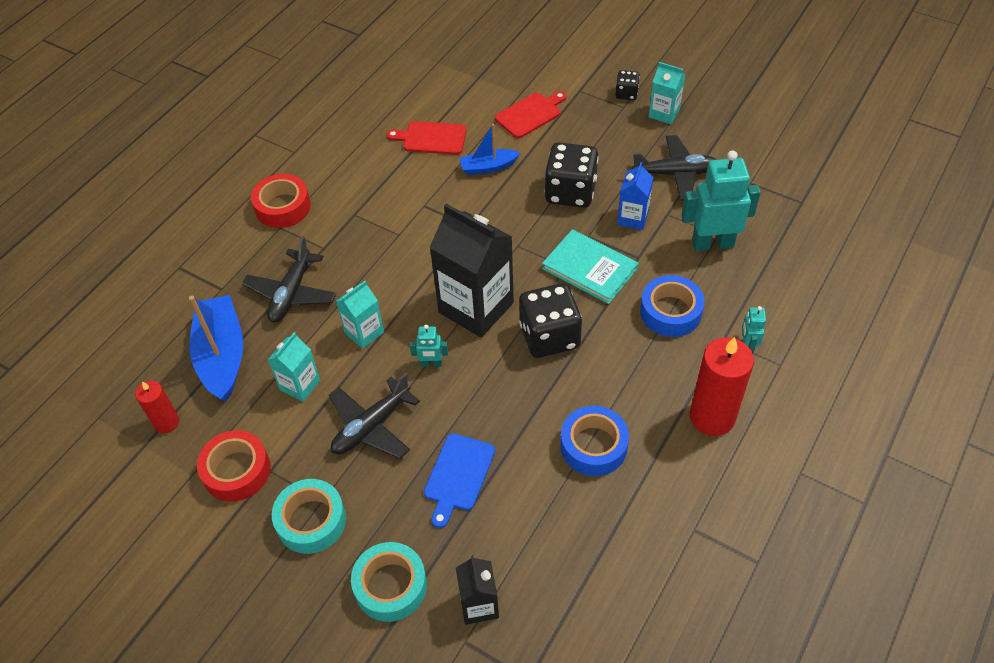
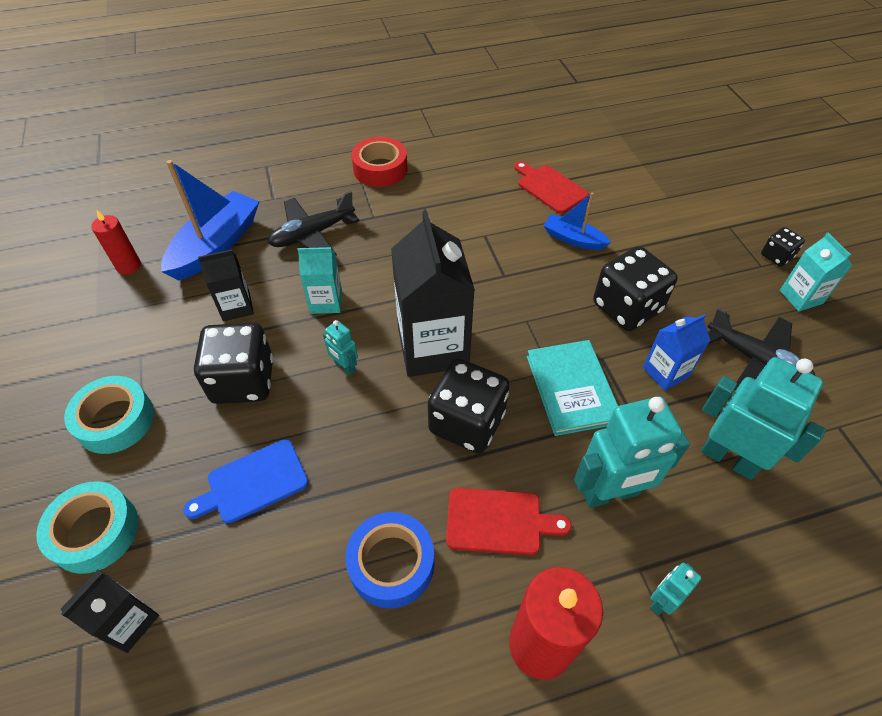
camera: 40 degrees right, 0 degrees up
red tape [197,430,271,502] -> none
turquoise carton [268,332,320,402] -> black carton [198,249,254,321]
black plane [329,373,420,459] -> black dice [194,323,273,404]
red cutting board [495,91,567,138] -> red cutting board moved to [446,488,572,555]
blue tape [640,275,705,337] -> turquoise robot [574,397,690,508]

